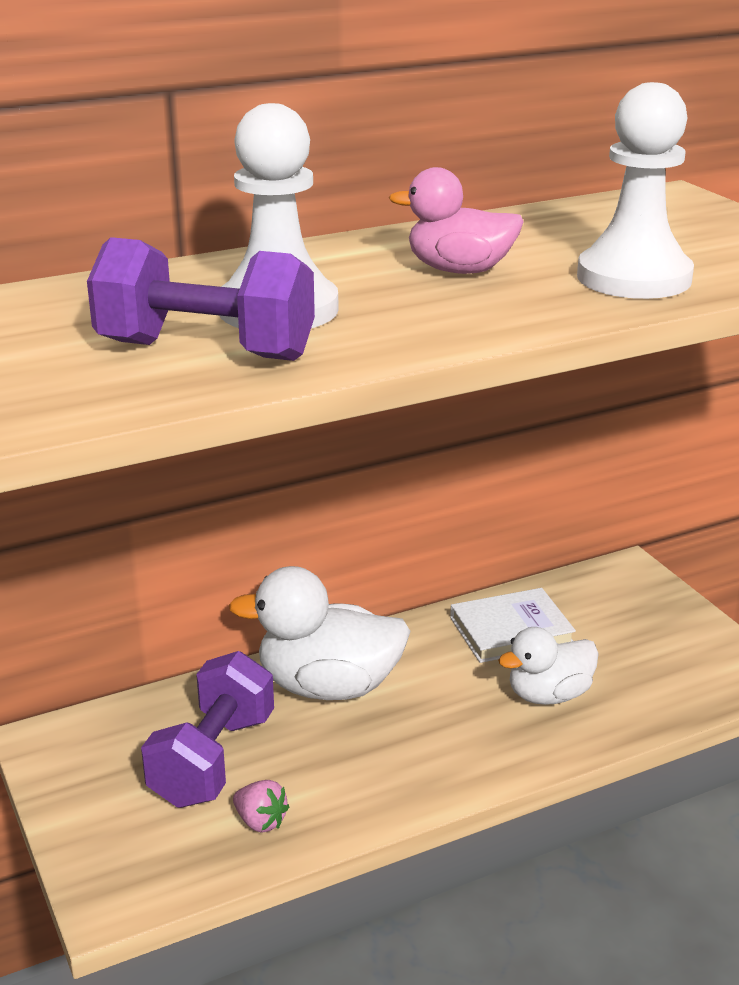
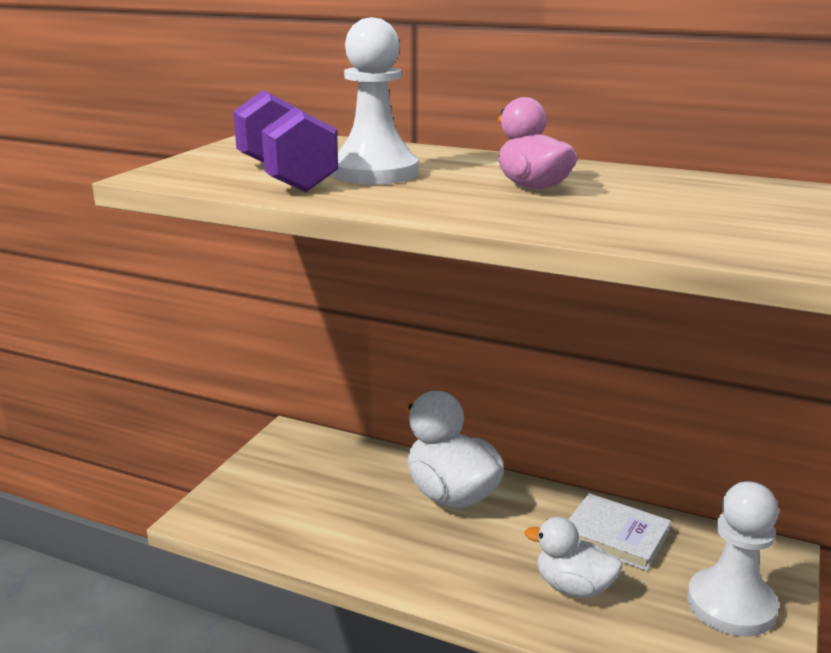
camera: 50 degrees right, 5 degrees down
purple dumbbell [141,651,274,808] -> none
pink strawberry [233,780,289,833] -> none
white pawn [577,82,694,299] -> white pawn moved to [687,481,779,637]

